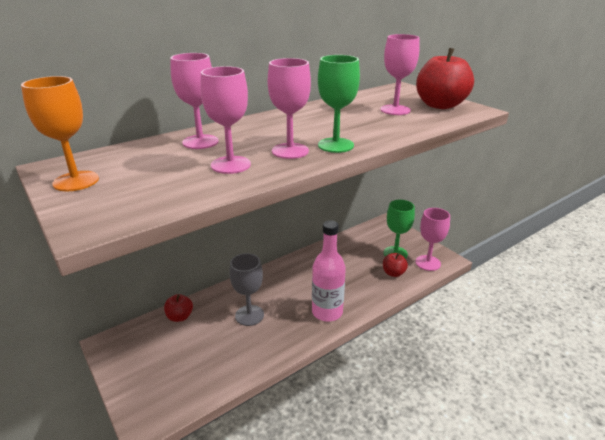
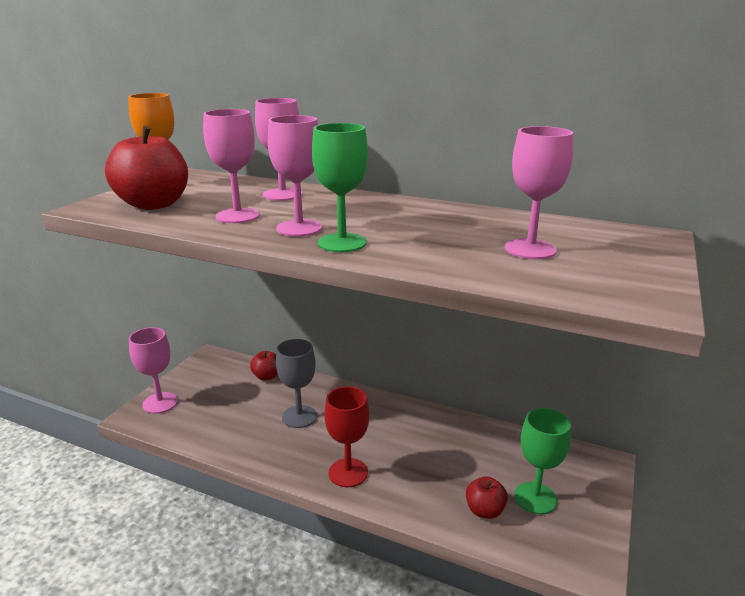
camera: 60 degrees right, 5 degrees down
pink bottle [312,220,346,322] -> red goblet [324,386,369,487]
pink goblet [415,208,450,271] -> pink goblet moved to [129,327,178,414]
red apple [416,48,474,109] -> red apple moved to [105,126,188,210]

